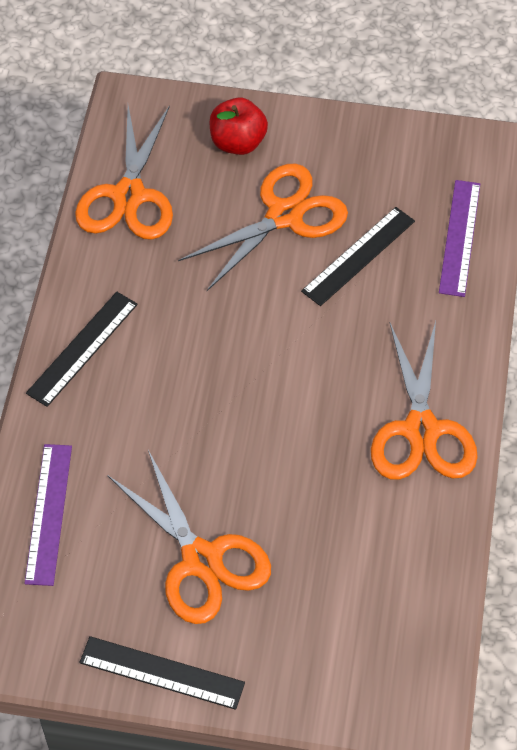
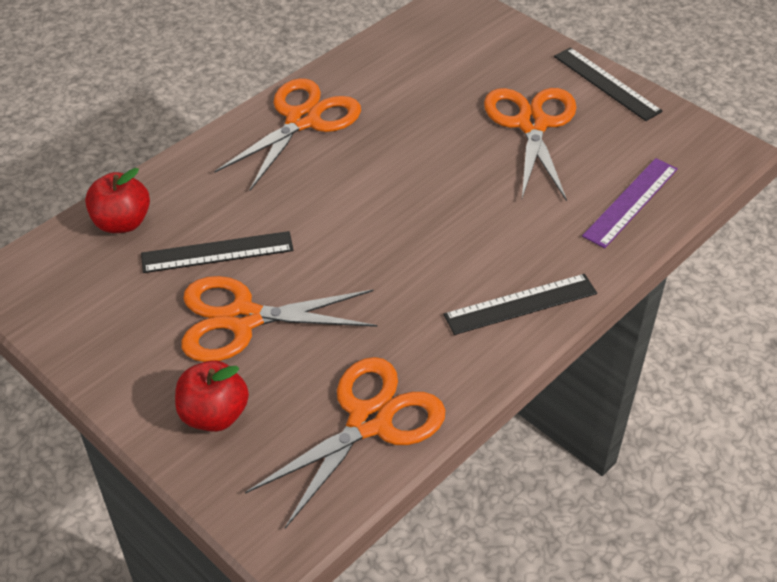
camera: 145 degrees left, 10 degrees down
purple ruler [439,180,480,297] -> red apple [85,168,150,233]

